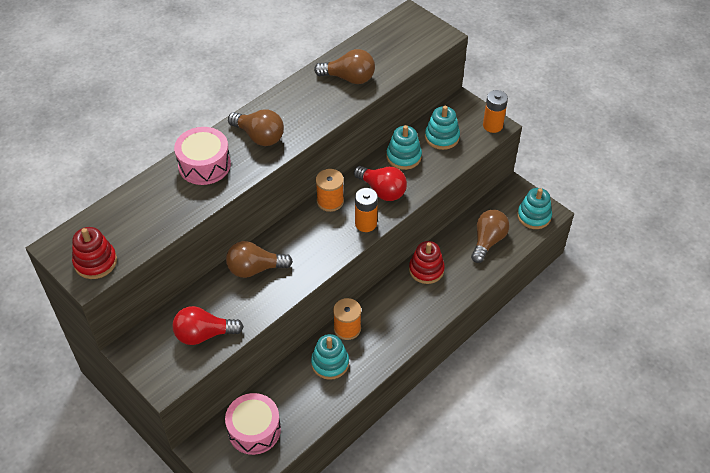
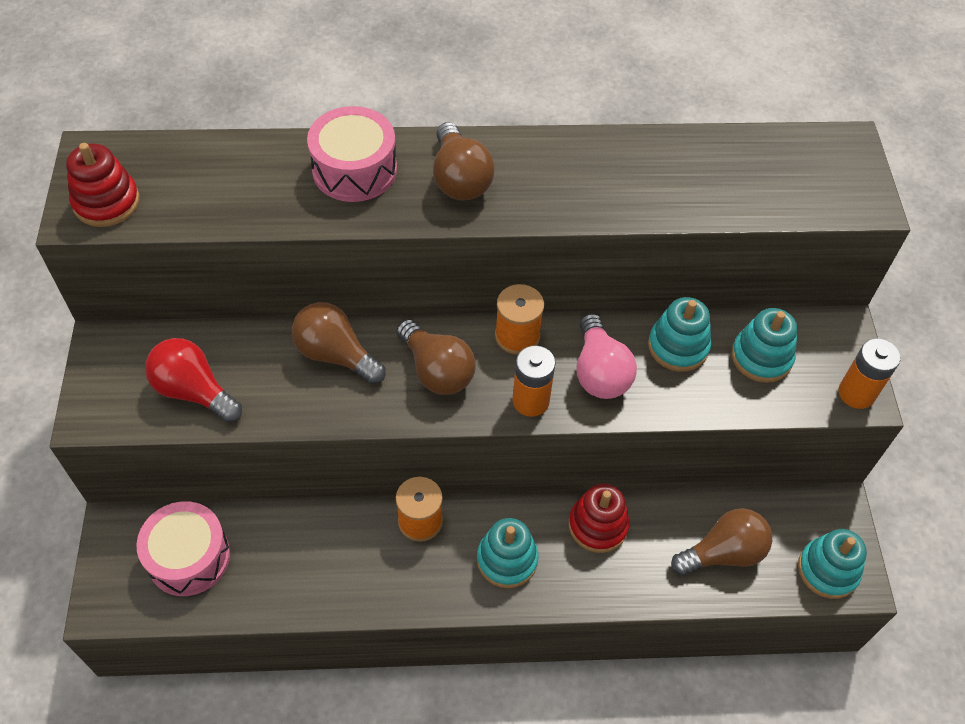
camera: 40 degrees right, 5 degrees up
turquoise stacking toy [311,334,349,380] -> turquoise stacking toy moved to [477,518,539,588]
brown light bulb [314,49,375,84] -> brown light bulb moved to [396,319,476,395]
red light bulb [354,166,407,201] -> pink light bulb [577,314,637,399]

